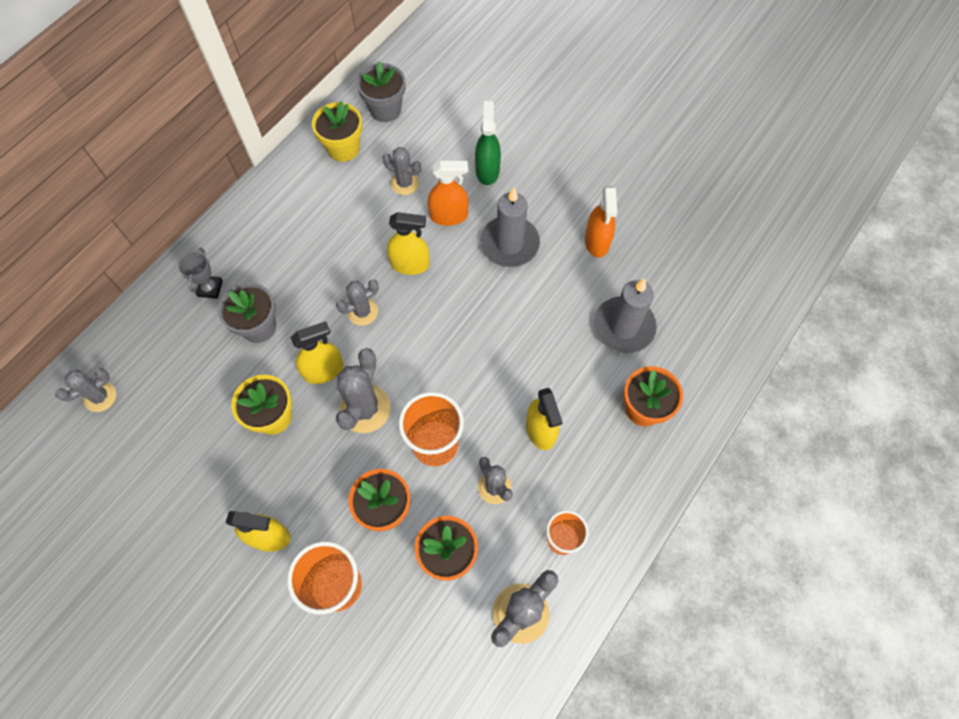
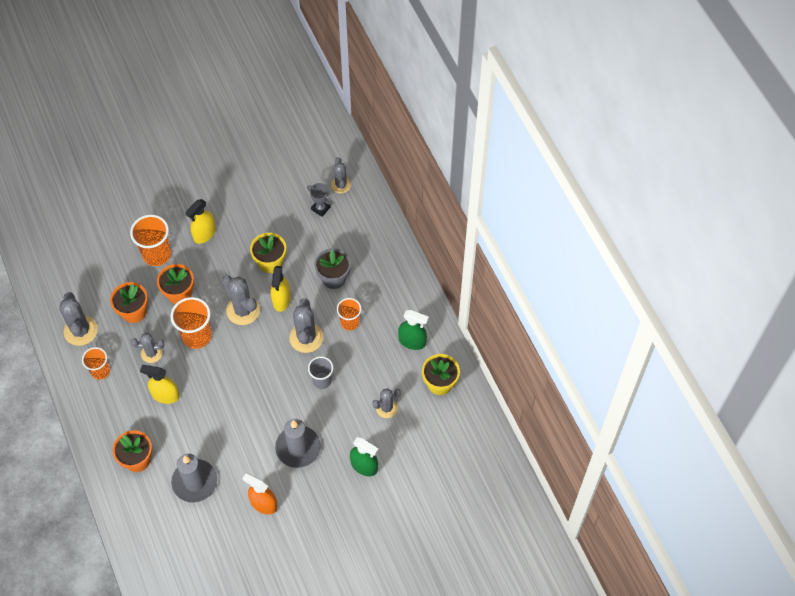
camera: 120 degrees right, 5 degrees down
grey trophy [178,248,223,299] -> grey trophy moved to [307,183,332,217]
grey cactus [336,279,379,326] -> grey cactus [289,298,323,353], size x1.58
grey flower pot [357,61,406,122] -> none
yellow spray bottle [387,212,430,275] -> grey cup [308,356,333,389]
orange spray bottle [428,161,469,226] -> none
none -> orange cup [337,298,362,330]
none -> green spray bottle [398,310,429,350]

